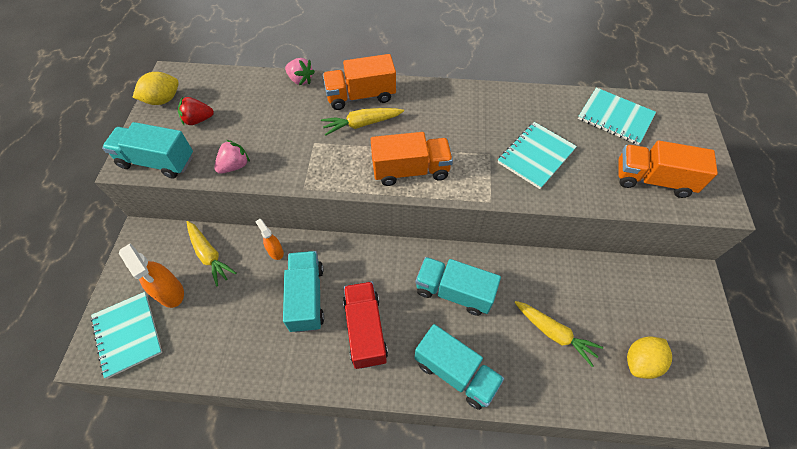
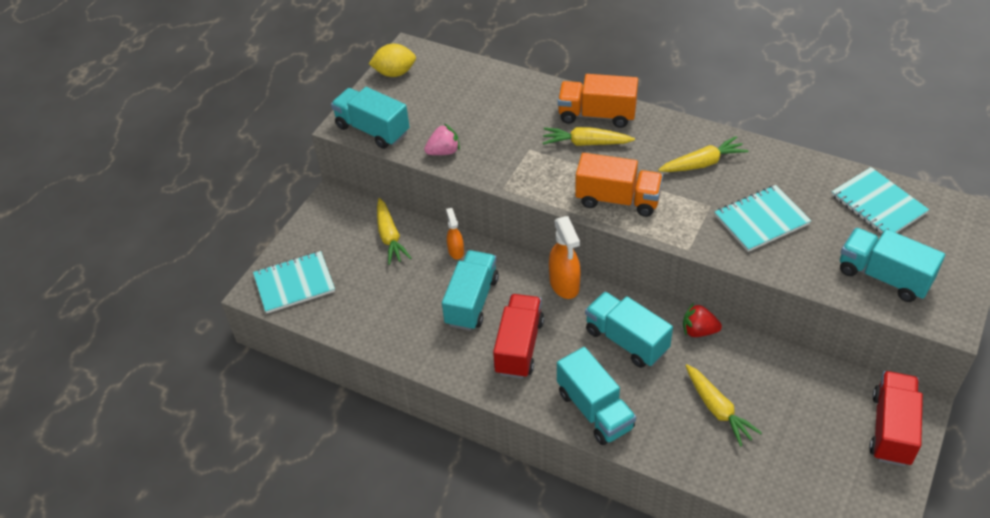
camera: 25 degrees right, 10 degrees down
turquoise notebook [91,292,162,379] -> turquoise notebook turned 75 degrees clockwise [253,251,335,314]
orange spray bottle [119,243,184,308] -> orange spray bottle moved to [549,216,581,299]
red strawberry [178,97,214,125] -> red strawberry moved to [683,303,722,337]
pink strawberry [285,58,315,85] -> none
orange truck [618,140,718,198] -> turquoise truck [840,228,945,302]
yellow lemon [627,337,672,379] -> none
none -> yellow carrot [658,136,748,172]
none -> red truck [869,371,923,466]

